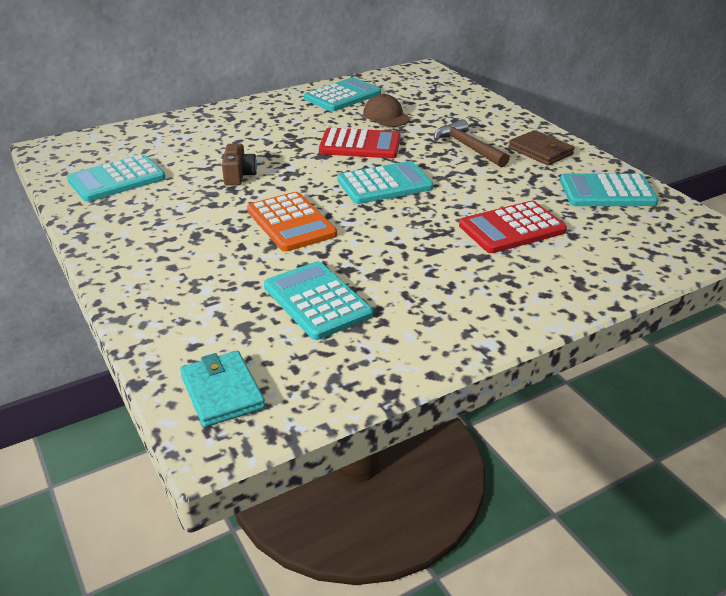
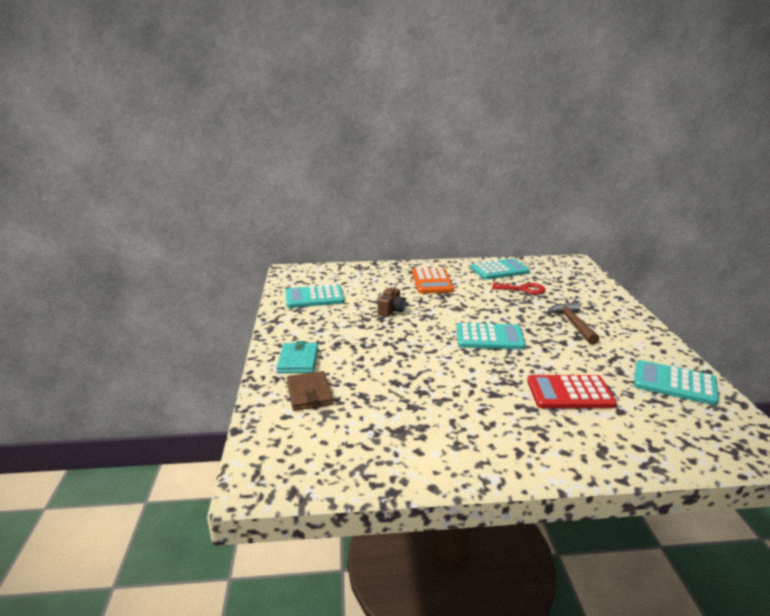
camera: 25 degrees right, 10 degrees down
turquoise wallet [180,351,265,427] -> turquoise wallet moved to [276,341,318,373]
orange calculator [247,192,337,252] -> orange calculator moved to [412,268,454,294]
turquoise calculator [264,261,373,340] -> none
red calculator [319,128,400,158] -> none
brown cap [363,94,410,127] -> red key [492,282,546,294]
brown wallet [508,130,575,165] -> brown wallet moved to [287,371,333,411]

